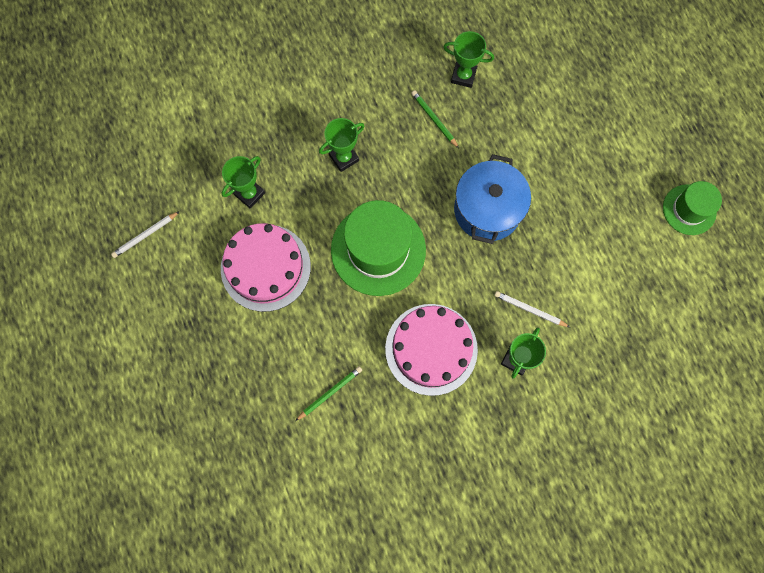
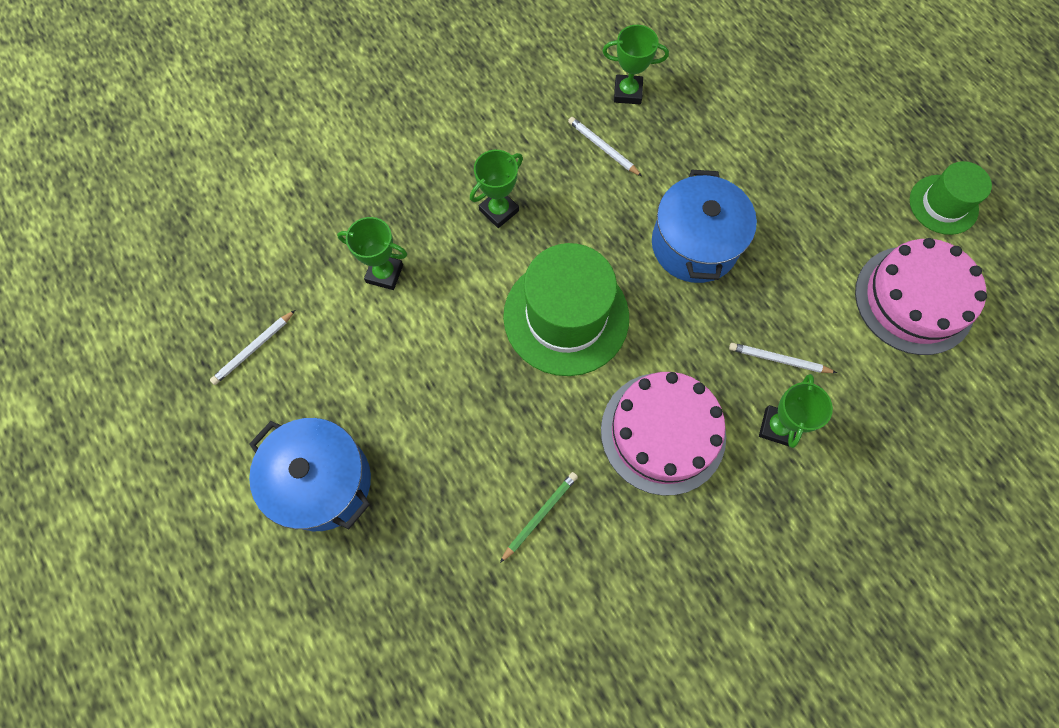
camera: 10 degrees left, 5 degrees down
pink cake [221,223,311,312] -> pink cake moved to [855,238,987,355]
green trophy [222,156,265,208] -> green trophy turned 75 degrees clockwise [337,217,407,290]
green pencil [411,90,459,148] -> white pencil [568,117,642,176]
none -> blue pot [249,418,371,531]

